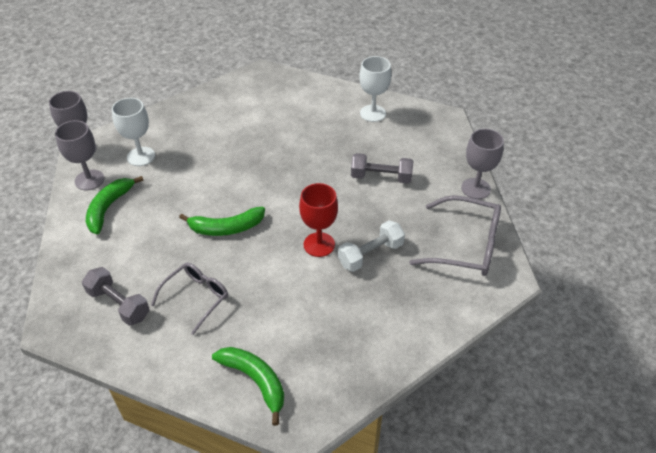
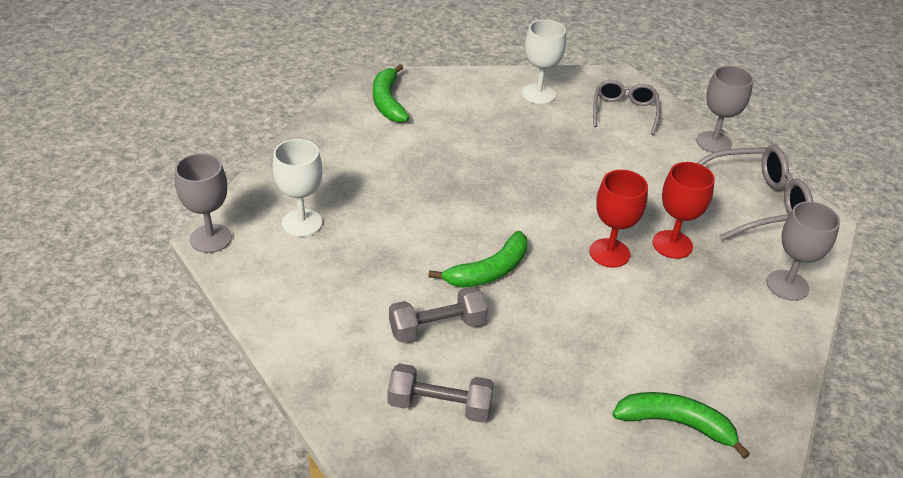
camera: 30 degrees left, 5 degrees down
grey goblet [55,120,104,190] -> grey goblet moved to [767,201,840,301]
green banana [86,176,144,234] -> green banana moved to [373,64,409,123]
grey glasses [151,263,228,335] -> grey glasses moved to [593,80,660,135]
white dumbbell [338,221,405,272] -> red goblet [652,162,715,259]
grey dumbbell [351,153,413,183] -> grey dumbbell moved to [389,286,488,343]

